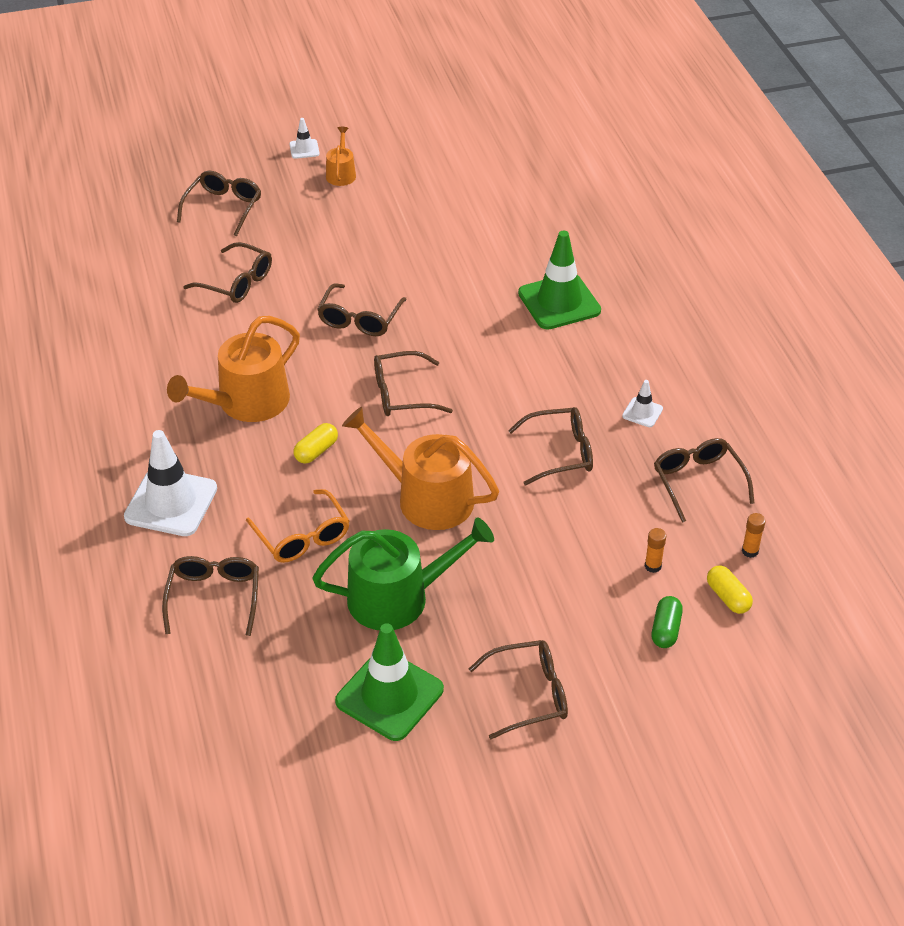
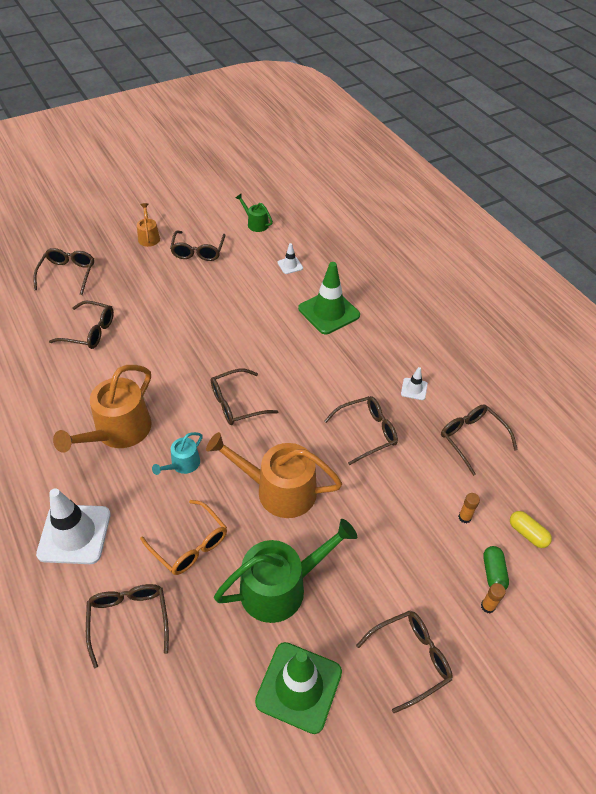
camera: 15 degrees left, 5 degrees up
white traffic cone [289,118,320,159] -> white traffic cone moved to [278,243,303,274]
yellow capsule [294,423,338,464] -> turquoise watering can [152,432,203,475]
brown glasses [317,283,407,336] -> brown glasses moved to [170,231,225,261]
orange glue stick [742,513,766,558] -> orange glue stick moved to [481,583,506,613]
none -> green watering can [236,193,273,232]

